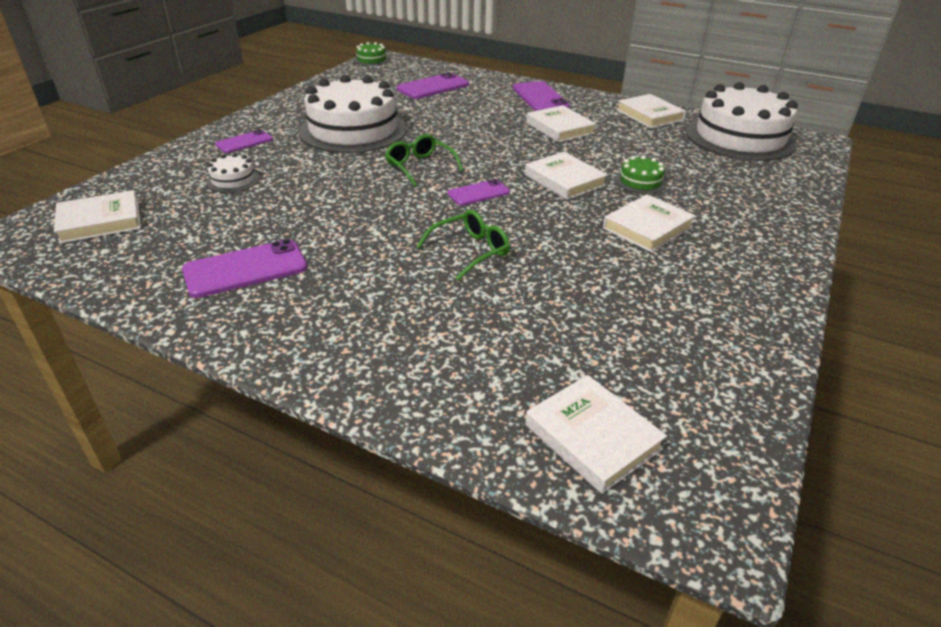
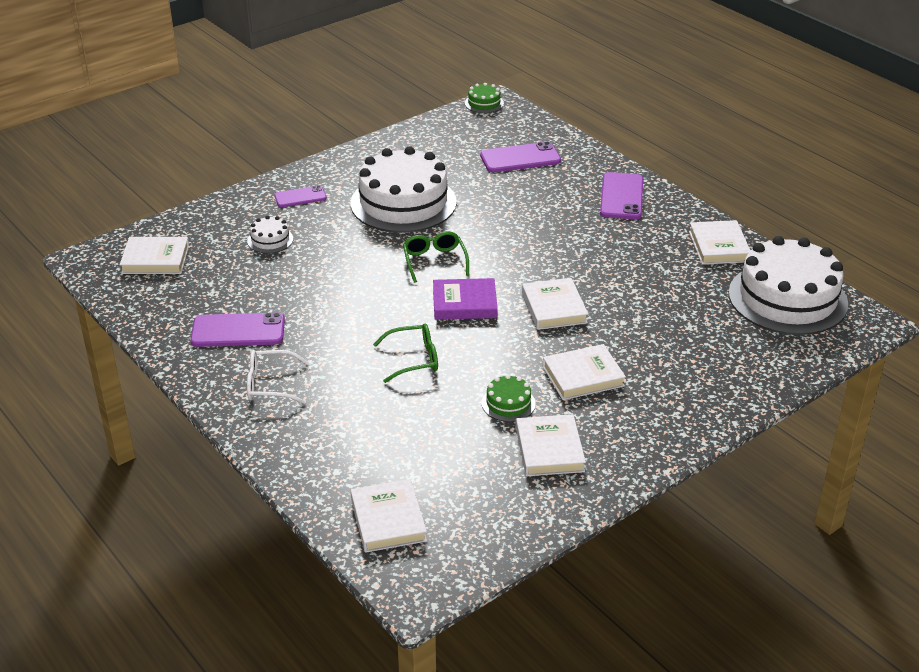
camera: 25 degrees right, 0 degrees up
purple phone [448,179,510,206] -> purple book [433,278,498,320]
white book [526,105,596,142] -> white book moved to [516,414,586,476]
green cake [615,155,666,194] -> green cake moved to [482,374,536,422]
none -> white glasses [247,350,309,404]

